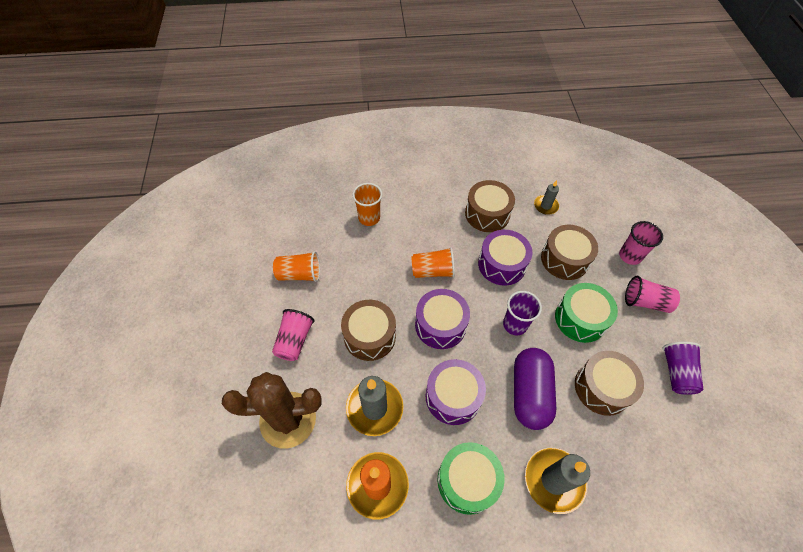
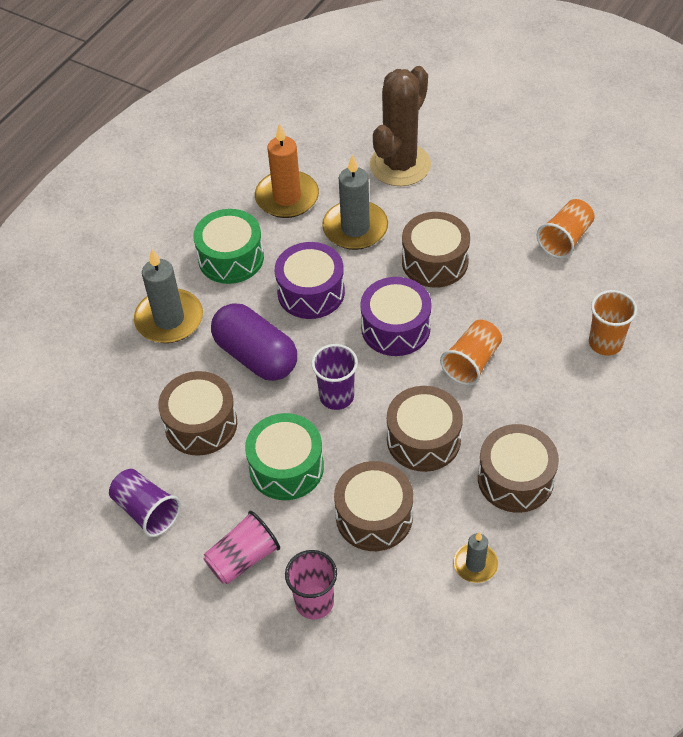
camera: 130 degrees right, 5 degrees down
pink cup [272,309,315,361] -> none
purple drum [478,230,533,285] -> brown drum [387,386,463,472]

